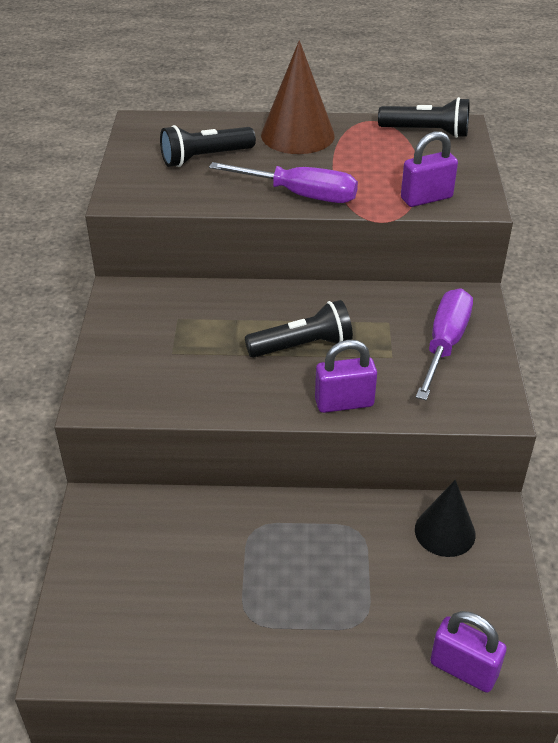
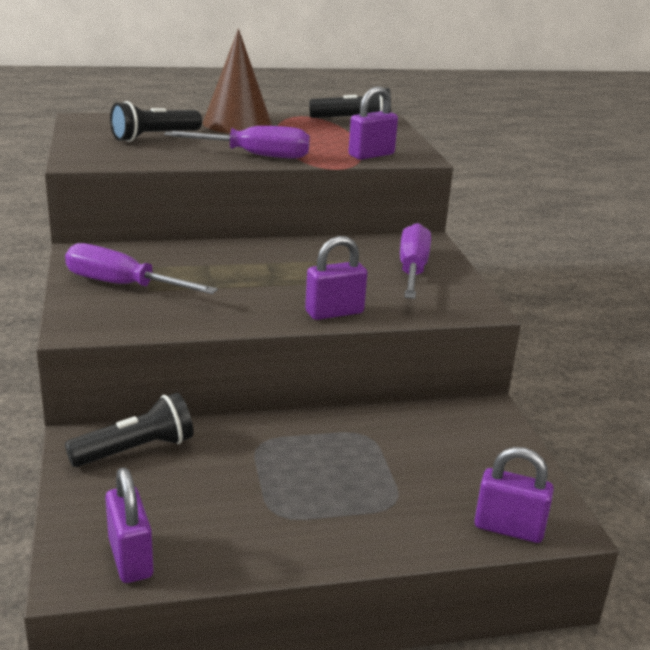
camera: 15 degrees left, 15 degrees down
black flashlight [245,300,353,358] -> black flashlight moved to [65,393,193,467]
black cone [415,480,475,557] -> none
none -> purple screwdriver [65,243,218,294]
none -> purple padlock [105,467,153,583]

